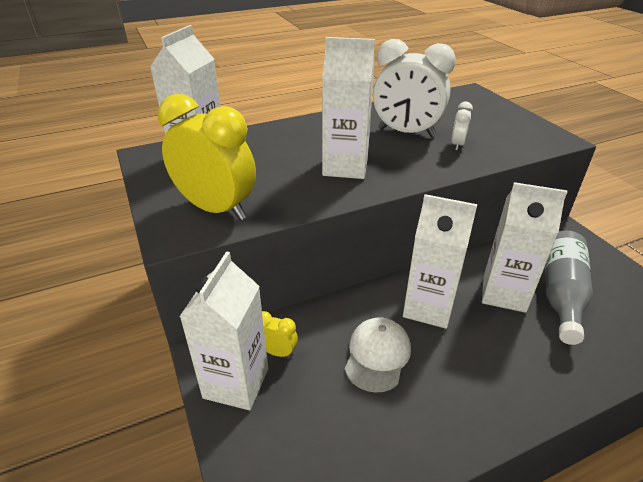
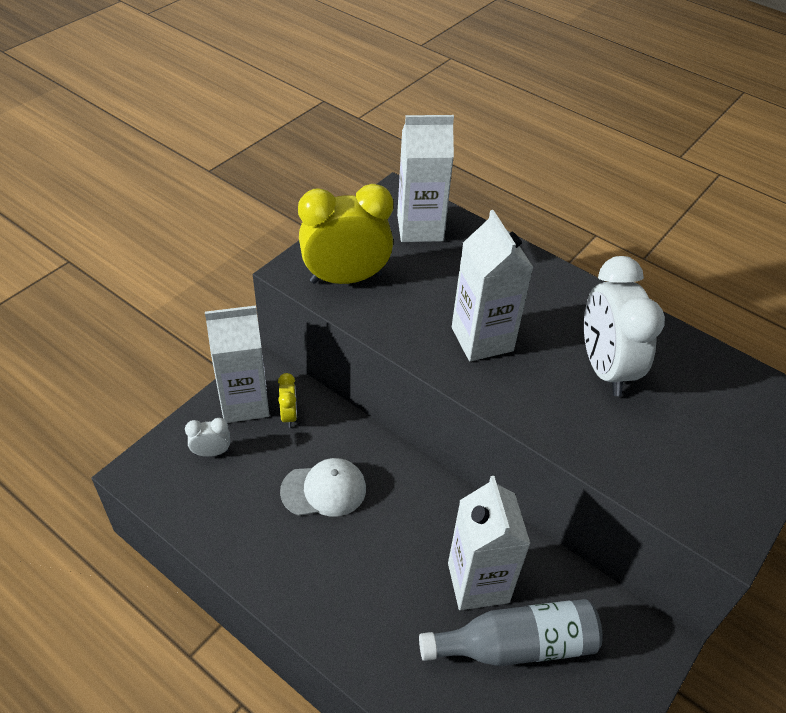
camera: 60 degrees right, 10 degrees up
yellow clock [158,94,256,220] -> yellow clock turned 105 degrees counterclockwise [298,184,393,284]
white carton [403,194,477,329] -> none
white clock [451,102,473,151] -> white clock moved to [185,418,230,457]

